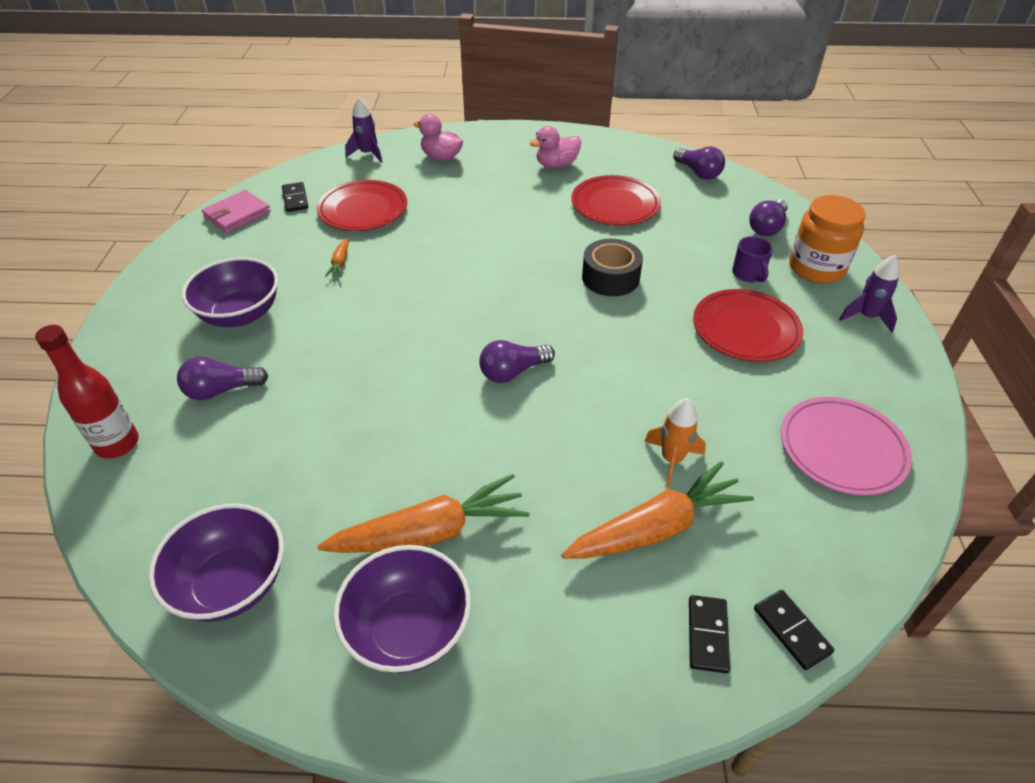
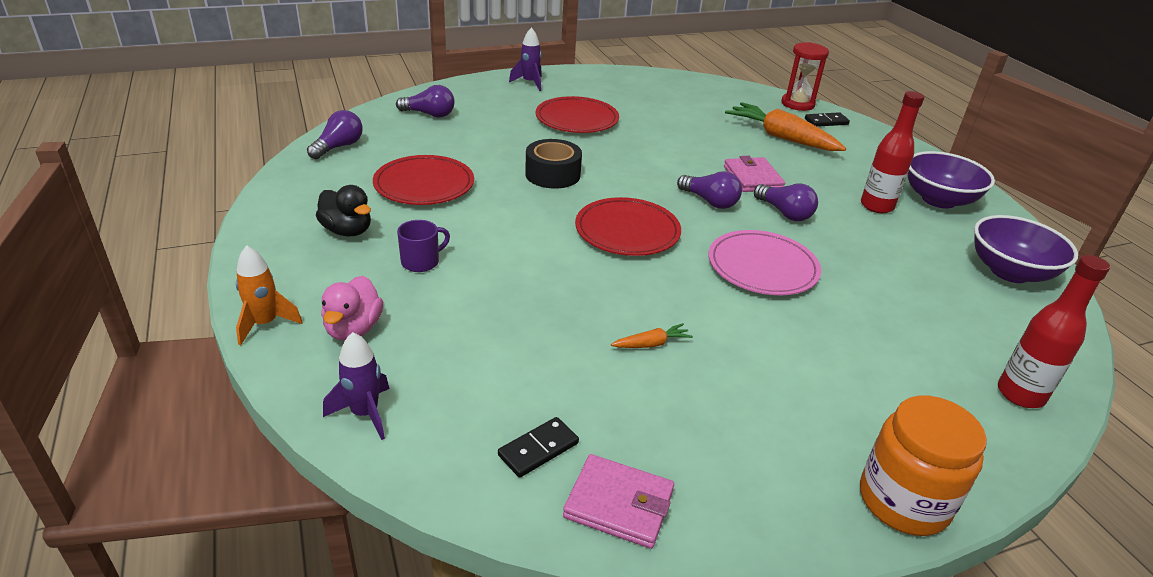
camera: 115 degrees left, 10 degrees down
purple light bulb [177,356,268,400] -> purple light bulb moved to [754,183,818,221]
purple bowl [182,257,278,327] -> none
red plate [316,180,407,231] -> red plate moved to [575,197,681,256]
orange carrot [318,474,530,553] -> red bottle [861,91,924,213]
pink duck [530,126,581,168] -> black duck [316,185,371,236]
orange rocket [644,398,706,488] -> orange rocket moved to [236,245,303,345]
purple mug [732,236,773,282] -> purple mug moved to [397,220,450,272]
black domino [754,590,834,670] -> red hourglass [781,42,829,111]
pink plate [781,397,912,495] -> pink plate moved to [708,230,821,295]
orange jar [789,195,866,283] -> orange jar moved to [860,396,987,536]
none -> pink wallet [724,156,785,192]

